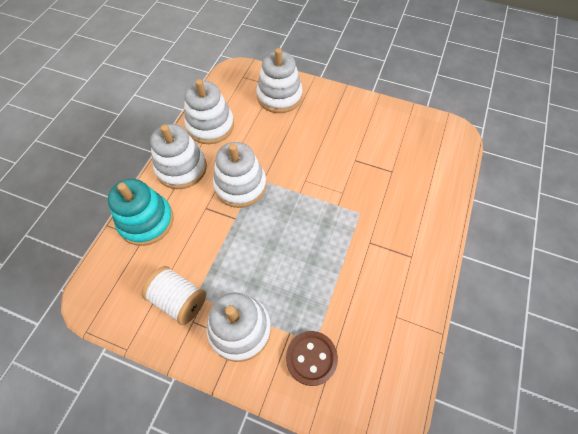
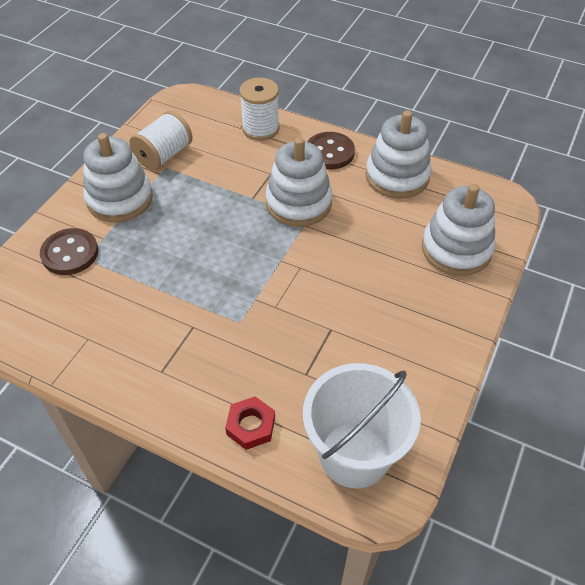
camera: 95 degrees right, 10 degrees down
turquoise stacking toy [108,179,174,246] -> white spool [239,78,280,141]
white stacking toy [150,124,207,189] -> brown button [307,132,355,169]
none -> red nut [225,396,275,450]
none -> white bucket [303,363,421,488]

